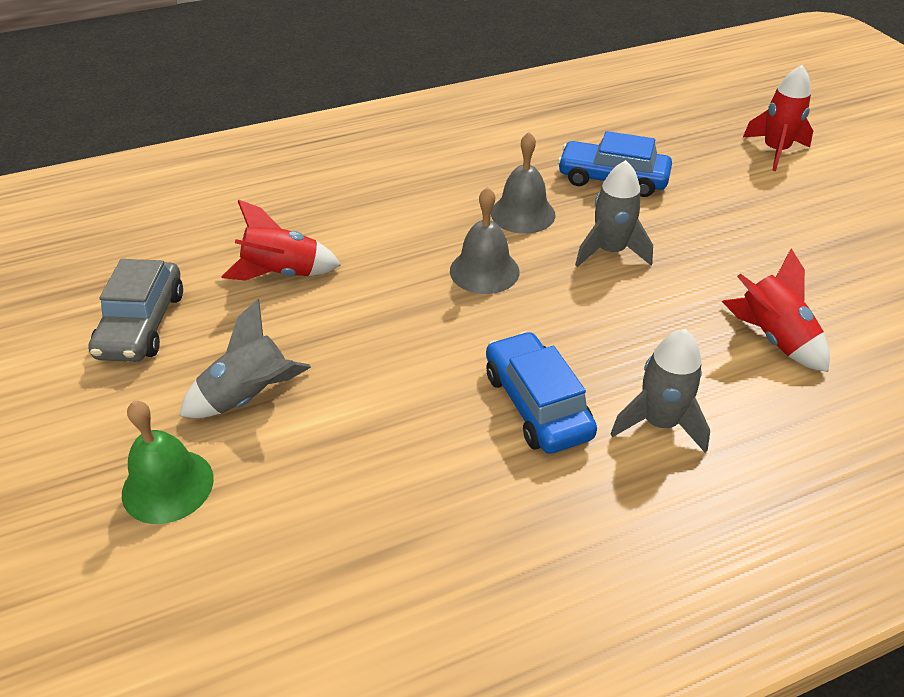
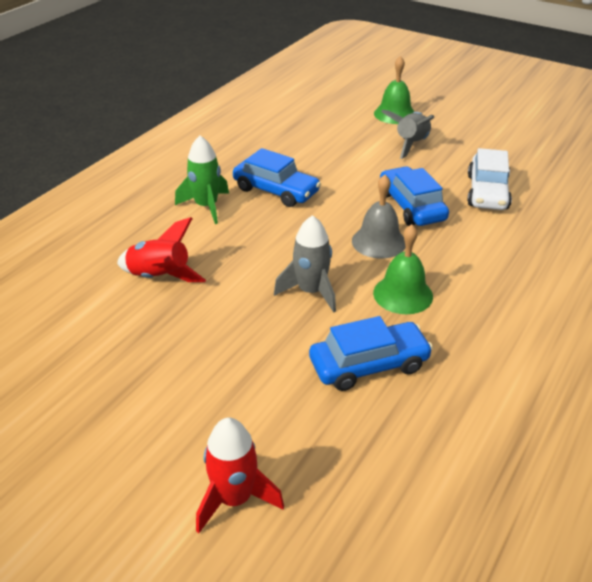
camera: 145 degrees right, 5 degrees down
grey car [88,259,183,362] -> none
red rocket [221,199,341,281] -> white car [467,148,512,210]
grey bell [491,132,555,234] -> green bell [373,224,433,314]
grey rocket [611,329,710,453] -> green rocket [175,136,229,224]
none -> blue car [380,167,449,226]

